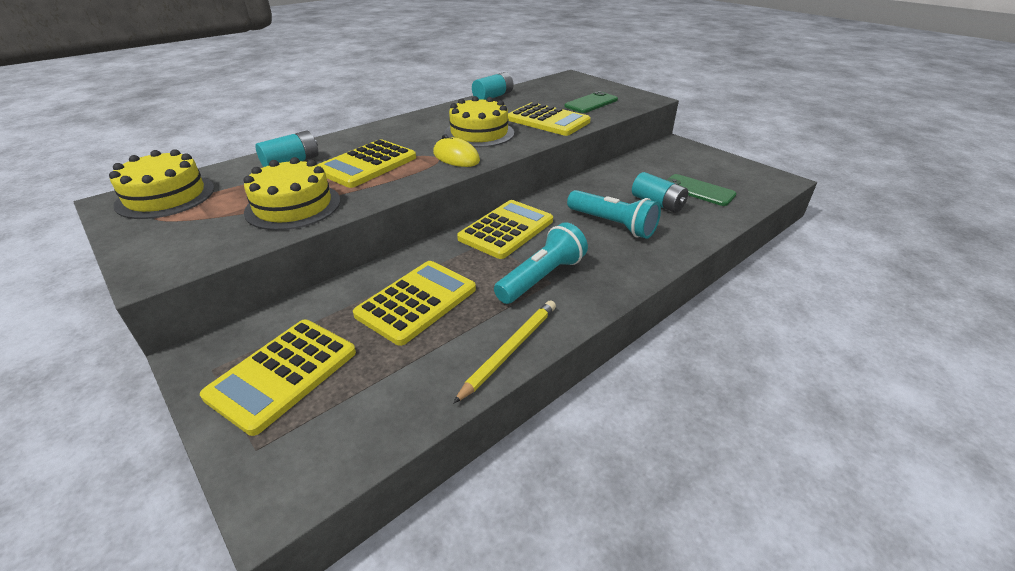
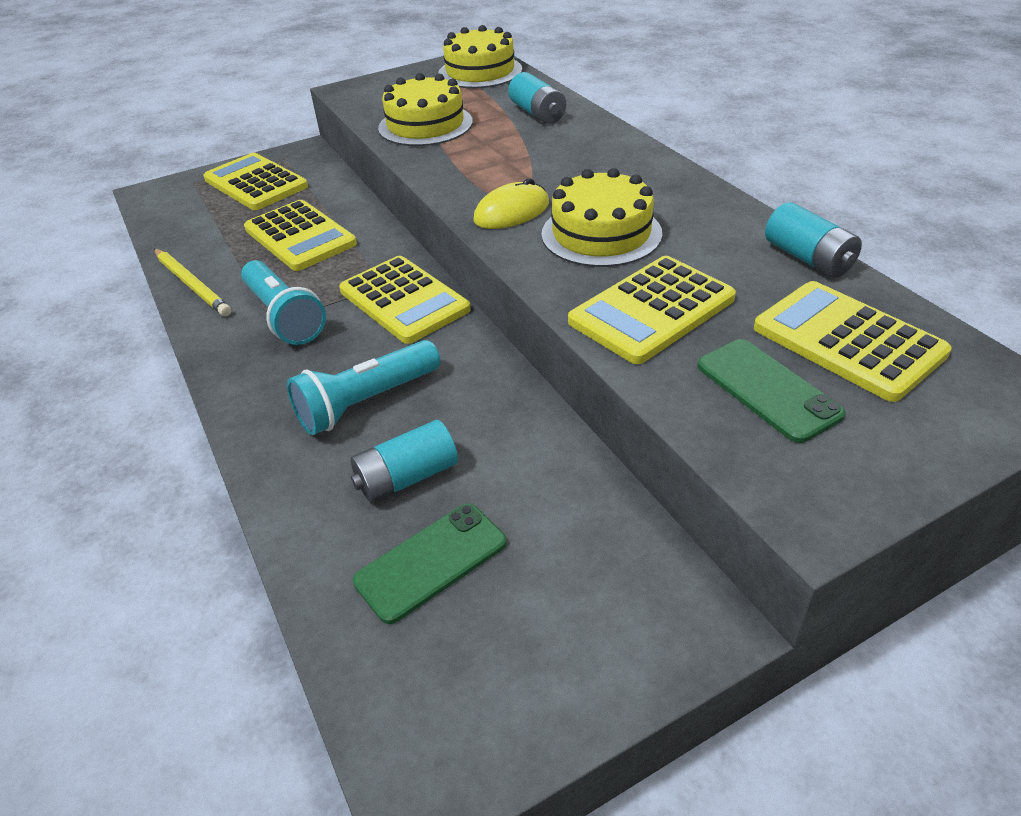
camera: 105 degrees right, 5 degrees up
yellow calculator [317,139,416,188] -> yellow calculator moved to [754,281,952,402]

